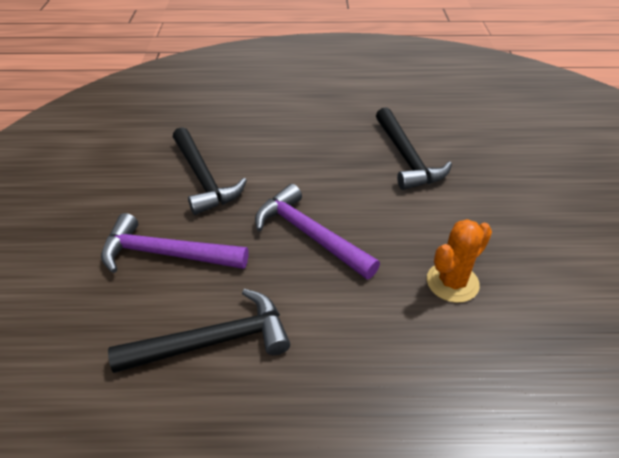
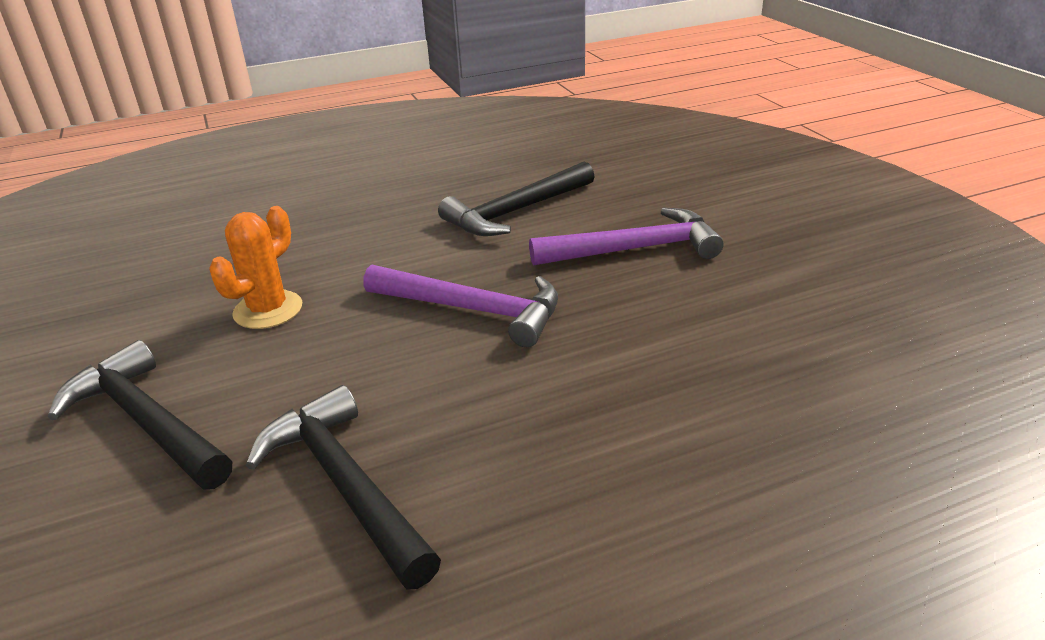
camera: 160 degrees right, 10 degrees down
black hammer [173,127,247,215] -> black hammer moved to [48,340,232,490]

